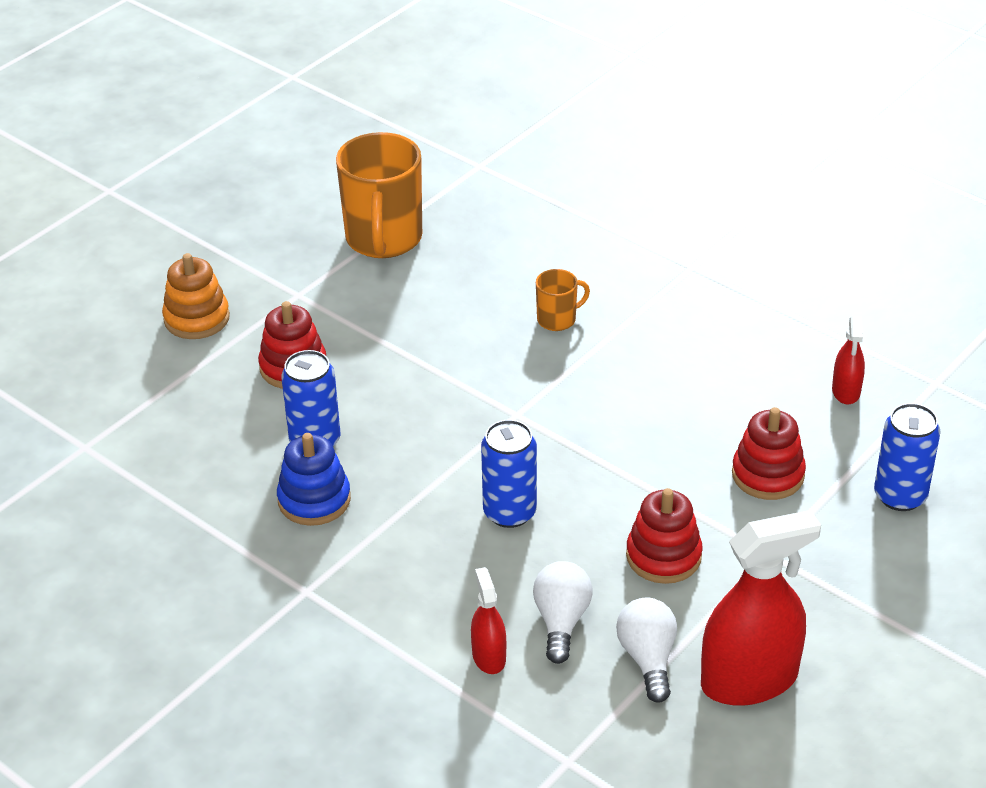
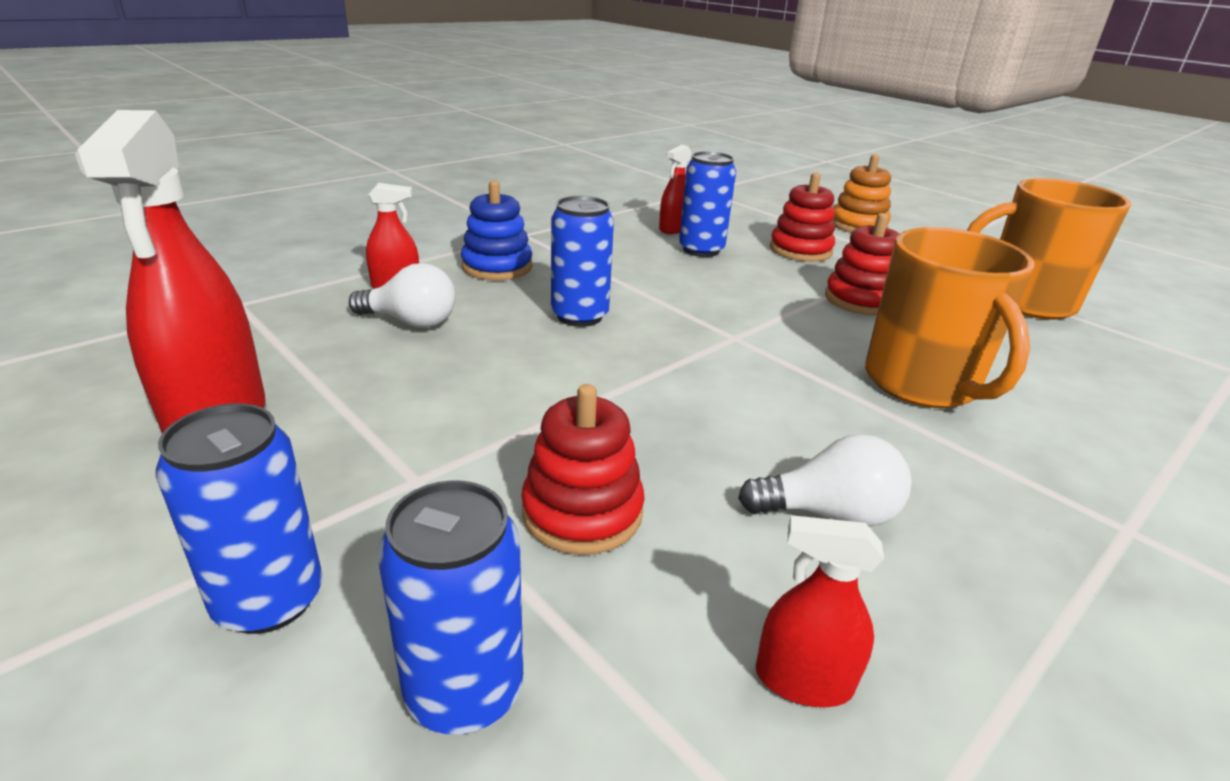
camera: 95 degrees right, 10 degrees down
blue stacking toy [277,433,351,526] -> blue stacking toy moved to [461,180,532,280]
orange mug [536,269,590,331] -> orange mug [865,227,1035,408], size x2.11
white light bulb [616,598,677,703] -> white light bulb moved to [738,434,912,527]
red stacking toy [626,488,703,584] -> red stacking toy moved to [825,213,899,316]
none -> blue can [156,403,323,634]
none -> red spray bottle [659,145,692,234]

